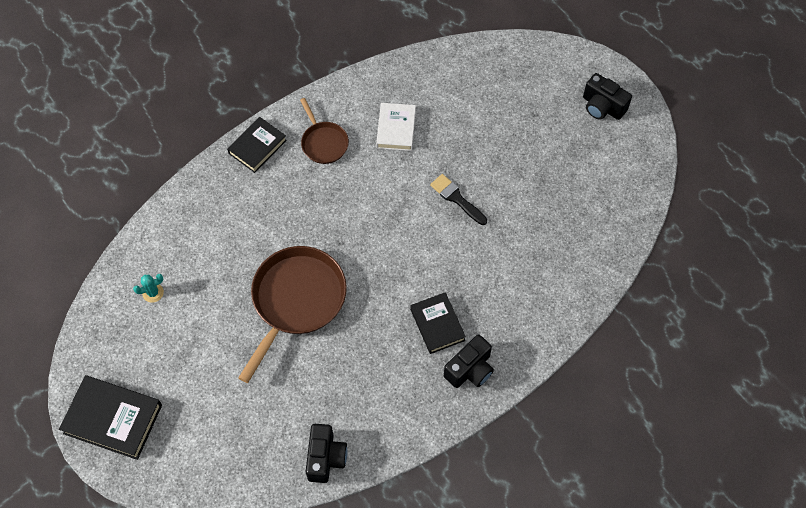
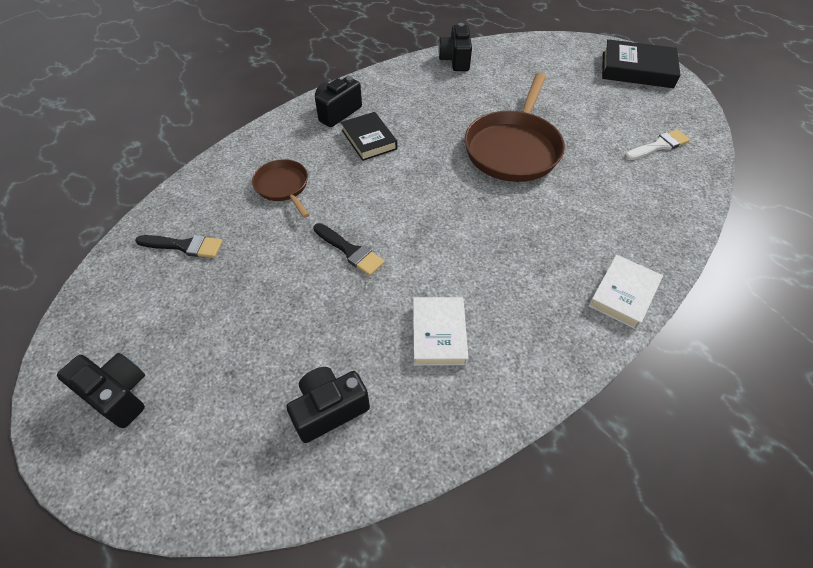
camera: 175 degrees right, 10 degrees down
turquoise cactus [133,274,164,303] -> white brush [625,129,690,160]
black book [227,117,287,173] -> white book [588,254,663,329]
brown pan [300,98,349,164] -> brown pan moved to [252,159,309,218]
none -> black brush [135,235,223,258]
none -> black camera [287,367,370,443]

